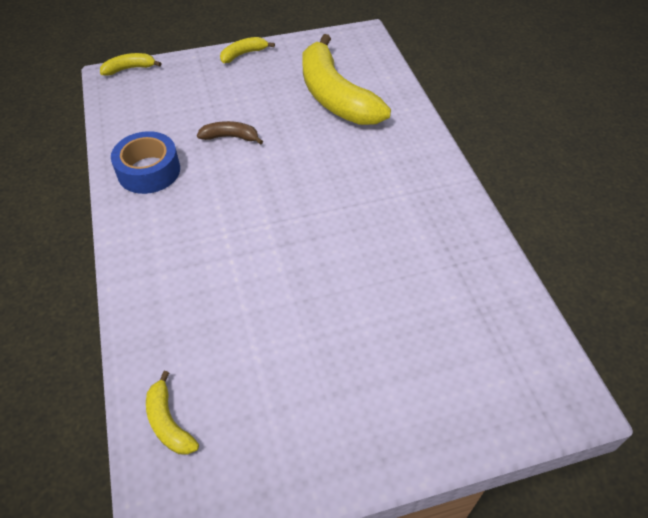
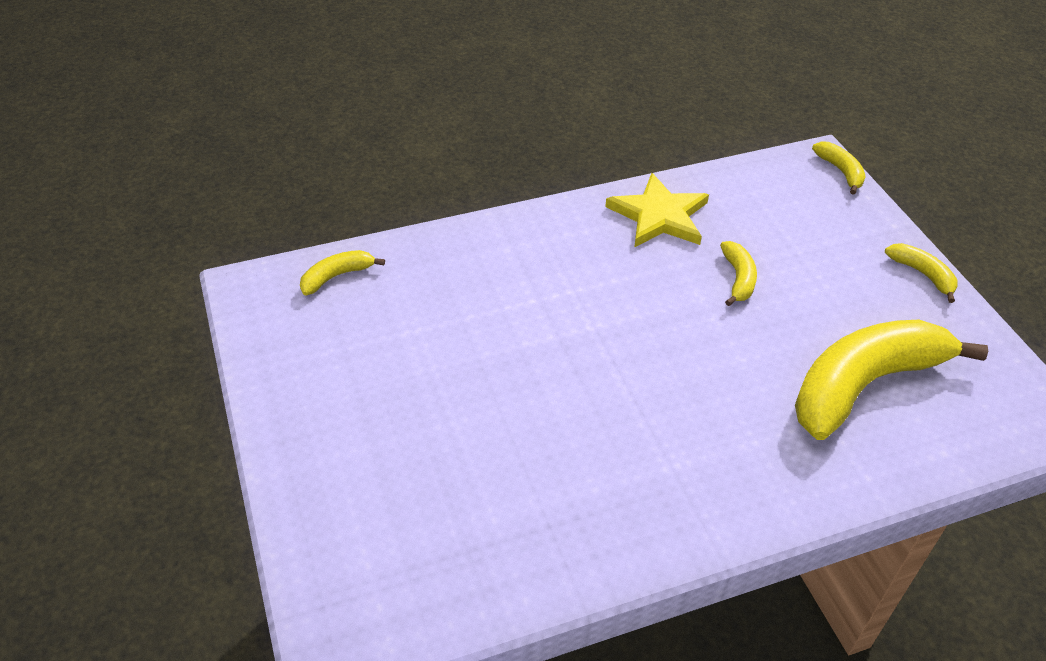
camera: 85 degrees right, 5 degrees down
blue tape [111,131,180,194] -> yellow star [605,173,709,248]
brown banana [197,121,263,145] -> yellow banana [720,241,757,306]

